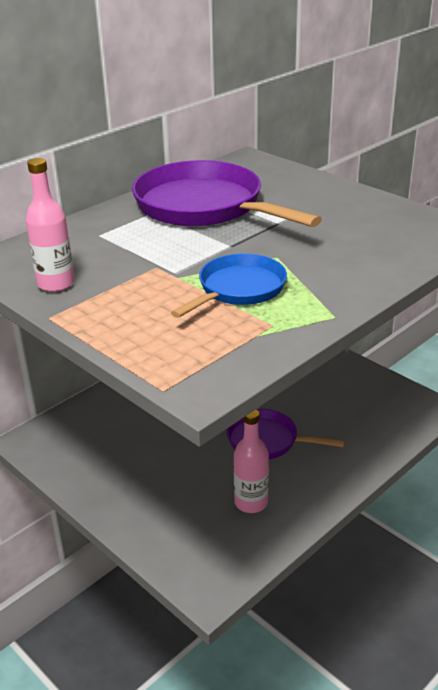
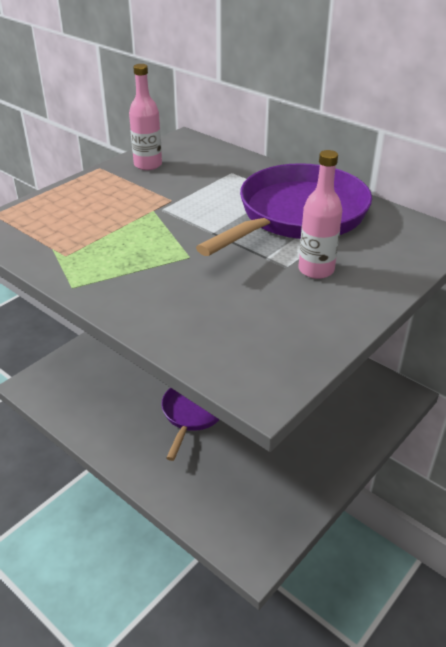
camera: 85 degrees right, 5 degrees up
blue pan [171,254,287,318] -> none
pink bottle [234,409,269,513] -> pink bottle moved to [298,150,342,279]

